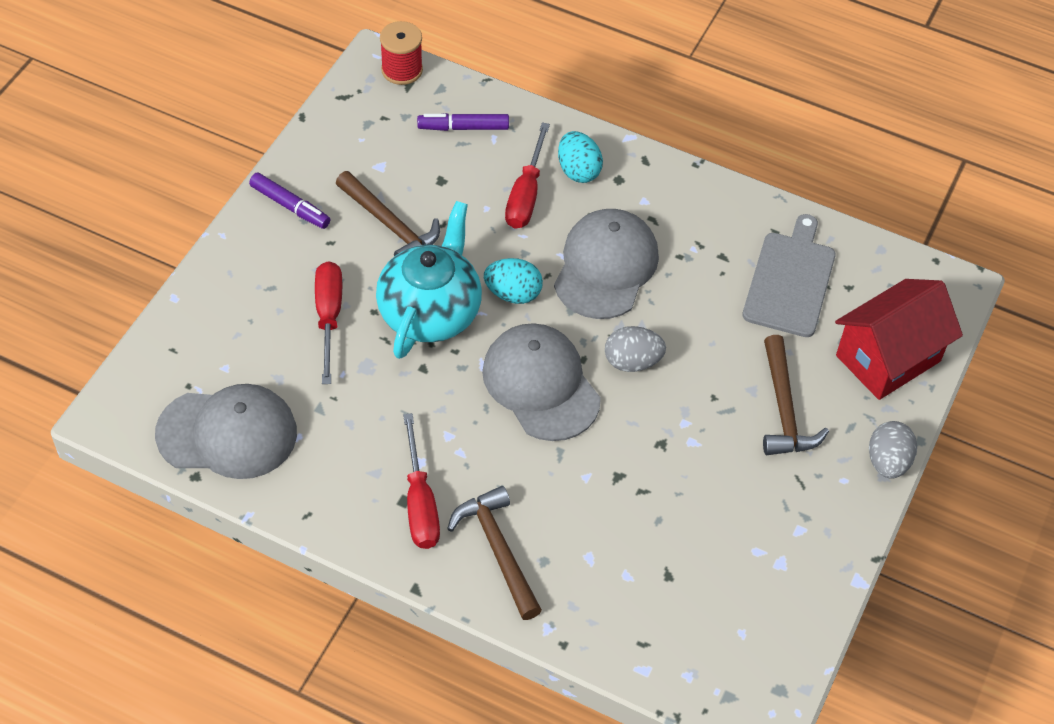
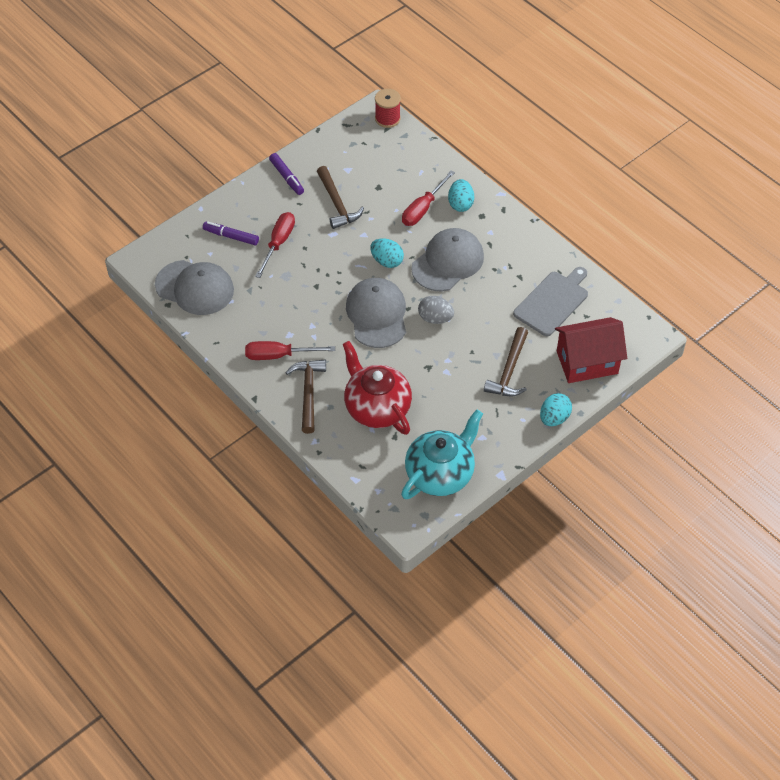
camera: 25 degrees right, 0 degrees up
turquoise teapot [376,201,482,359] -> turquoise teapot moved to [401,410,483,499]
red screwdriver [403,413,440,549] -> red screwdriver turned 75 degrees clockwise [245,341,335,360]
purple marker [417,113,509,131] -> purple marker moved to [203,222,259,245]
grey egg [869,421,917,479] -> turquoise egg [540,393,572,426]
none -> red teapot [343,341,412,435]

